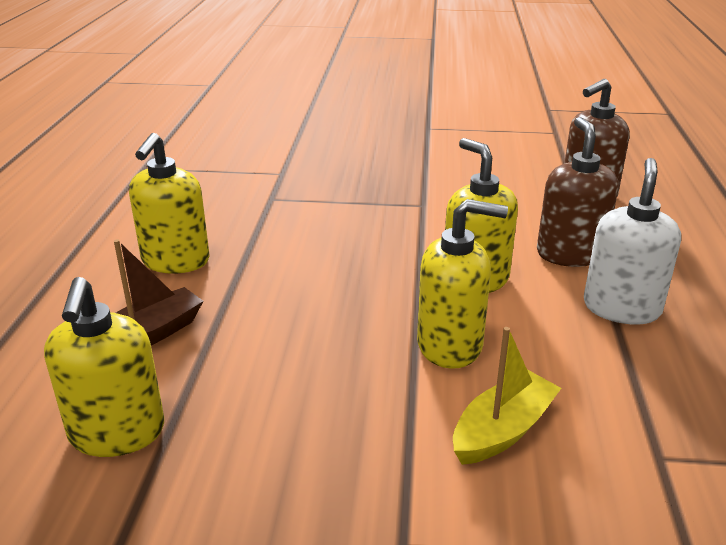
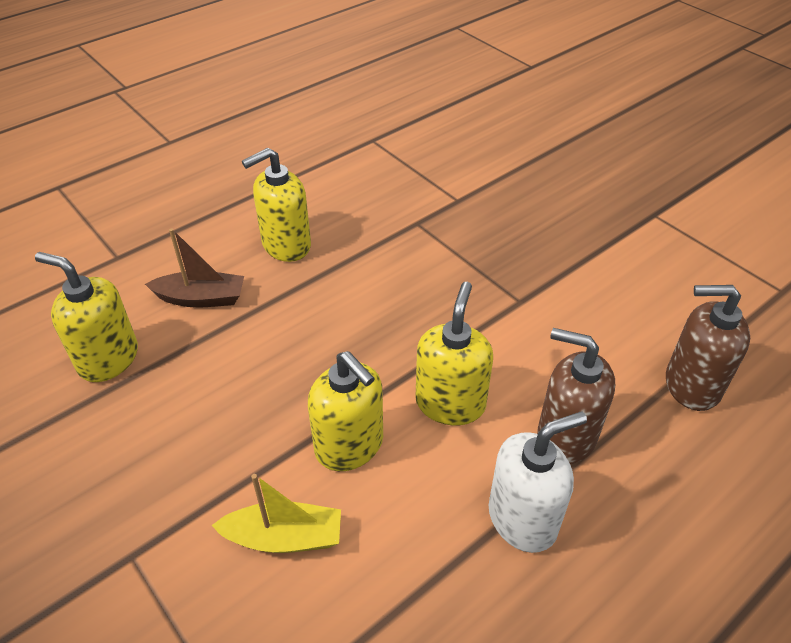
camera: 45 degrees right, 15 degrees up
yellow soap dispenser [44,277,164,457] -> yellow soap dispenser turned 75 degrees clockwise [35,252,138,382]
brown soap dispenser [537,117,619,267] -> brown soap dispenser turned 105 degrees counterclockwise [537,328,615,464]

